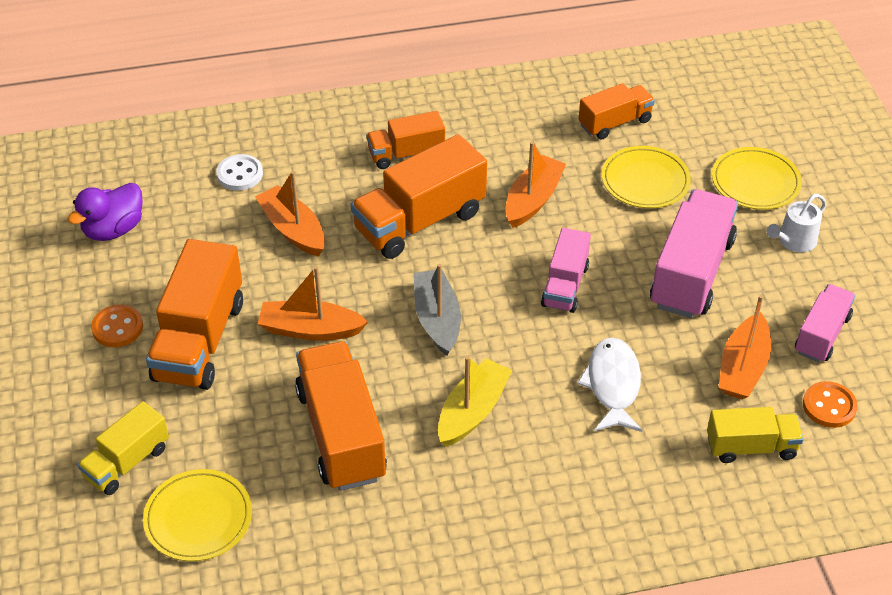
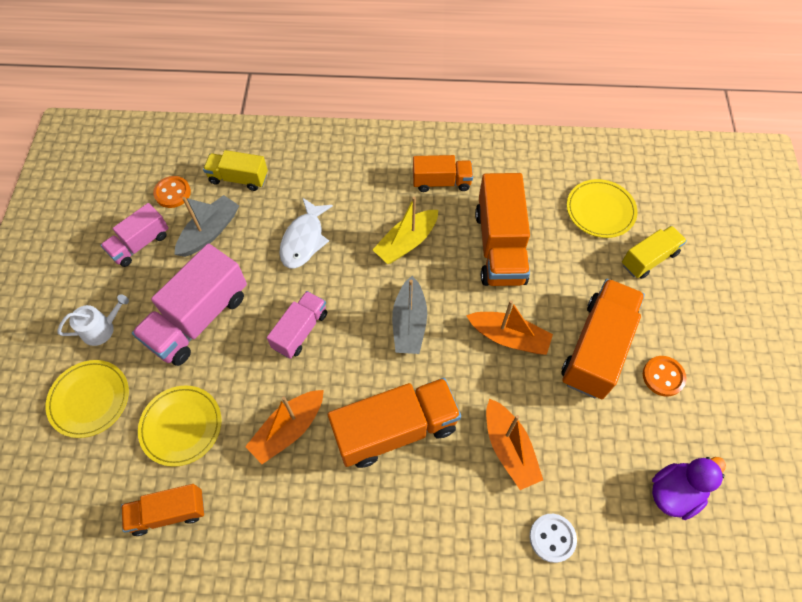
camera: 165 degrees left, 15 degrees up
orange truck [367,111,445,169] -> orange truck moved to [413,155,473,192]
orange boat [718,295,771,399] -> grey boat [174,195,239,257]

